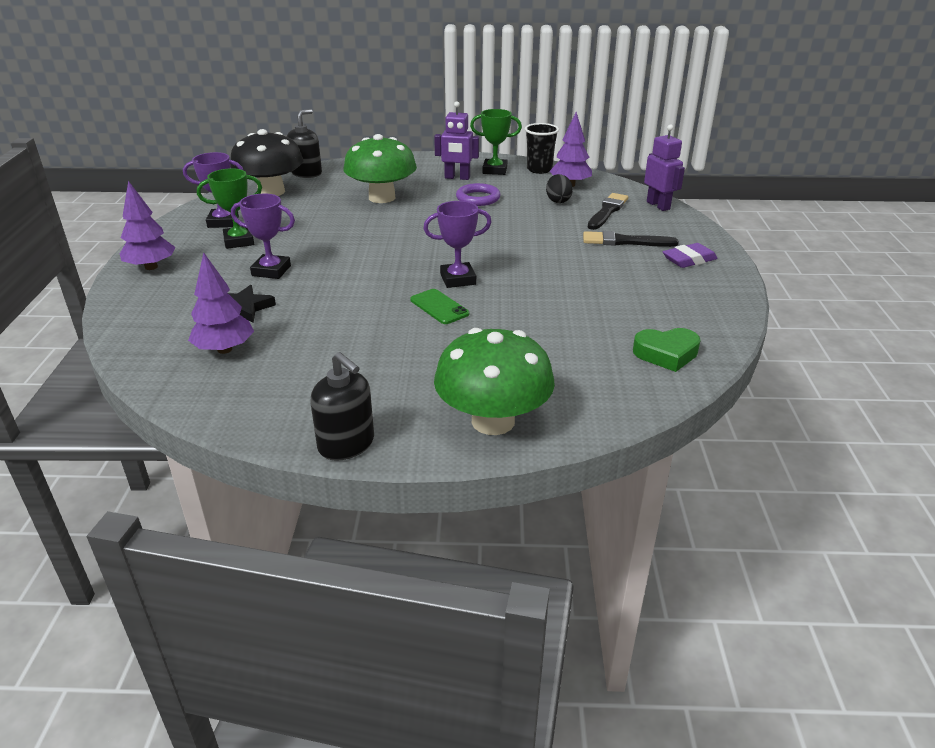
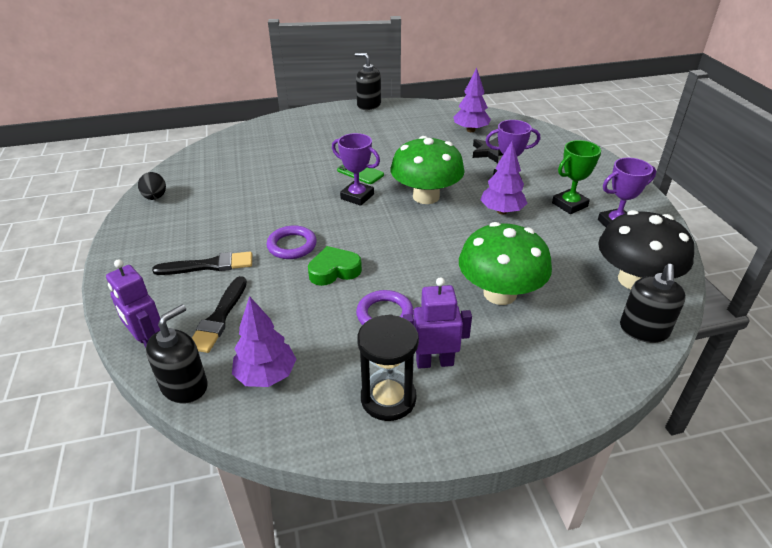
camera: 165 degrees right, 5 degrees up
purple tree [120,181,175,270] -> purple tree moved to [480,141,528,215]
purple trophy [423,201,492,288] -> purple trophy turned 60 degrees clockwise [332,133,380,206]
green mushroom [434,328,555,435] -> green mushroom moved to [391,136,465,204]
green trophy [470,109,522,175] -> black hourglass [357,314,419,421]
black cup [525,123,559,174] -> none
black egg [546,174,573,203] -> black egg moved to [138,172,166,200]
green heart [633,328,701,372] -> green heart moved to [308,246,362,286]
purple eraser [663,243,718,268] -> none
none -> black soap dispenser [146,304,208,404]
none -> purple ring [266,225,317,259]

